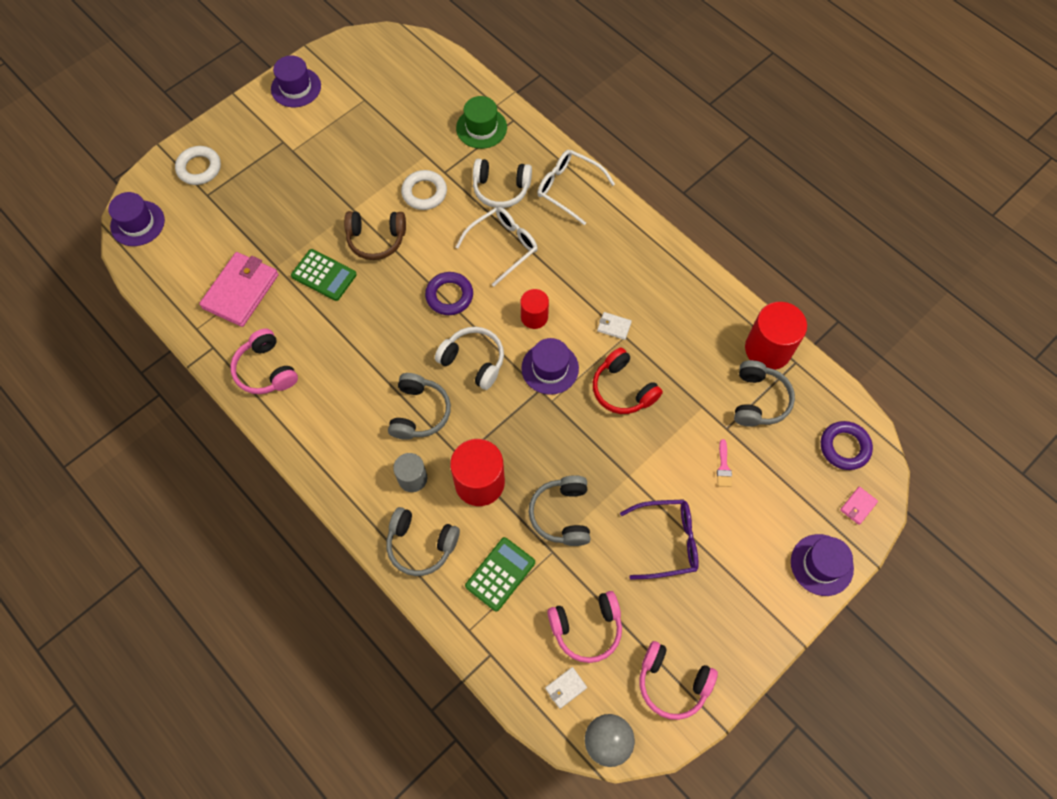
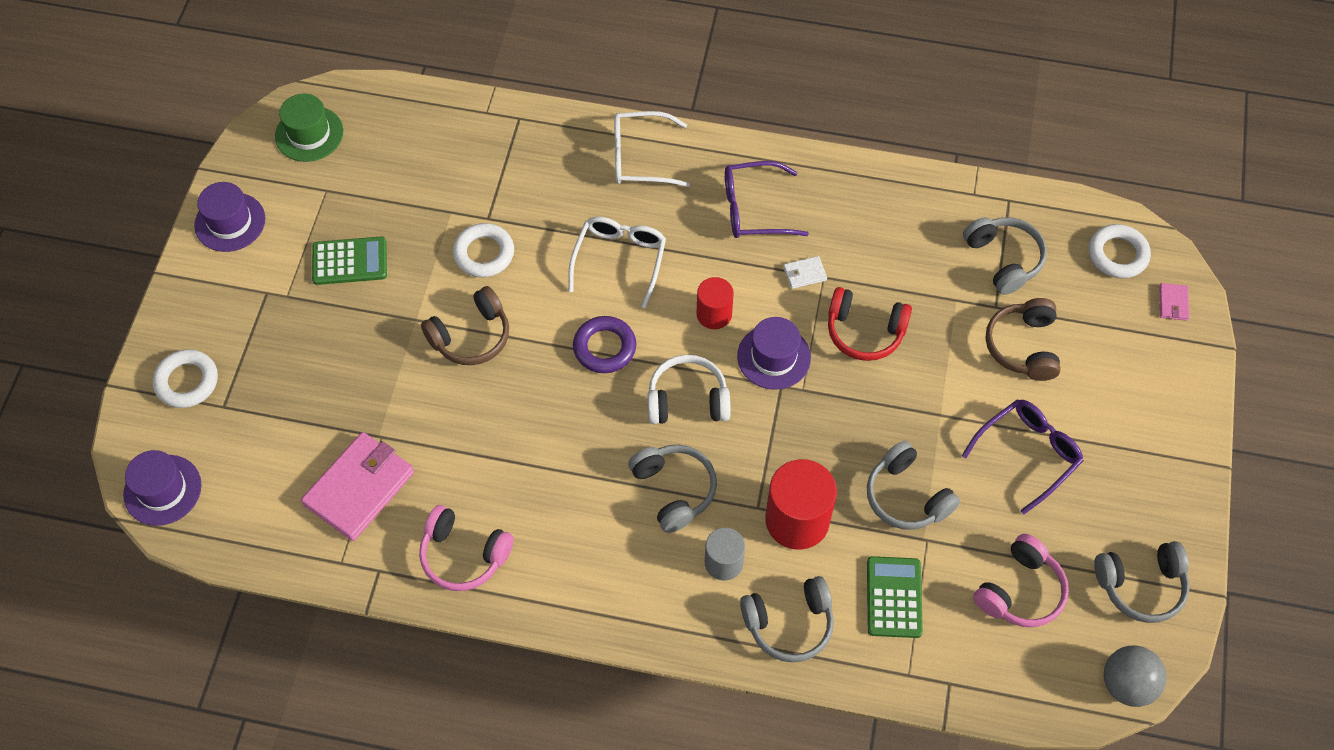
camera: 35 degrees left, 5 degrees down
pink wallet [199,252,278,327] -> pink wallet turned 45 degrees clockwise [301,432,414,541]
green calculator [291,249,357,301] -> green calculator moved to [312,236,387,285]
green hat [456,96,507,149] -> green hat moved to [275,94,343,162]
white headphones [473,159,532,208] -> none
white wallet [545,667,587,709] -> none
pink headphones [640,641,718,720] -> grey headphones [1094,541,1190,623]
pink brush [717,439,732,487] -> brown headphones [985,298,1061,381]
red cylinder [745,302,807,370] -> none
purple hat [791,534,854,596] -> none
purple ring [821,421,873,470] -> white ring [1089,224,1151,278]
none -> purple glasses [725,161,809,238]

